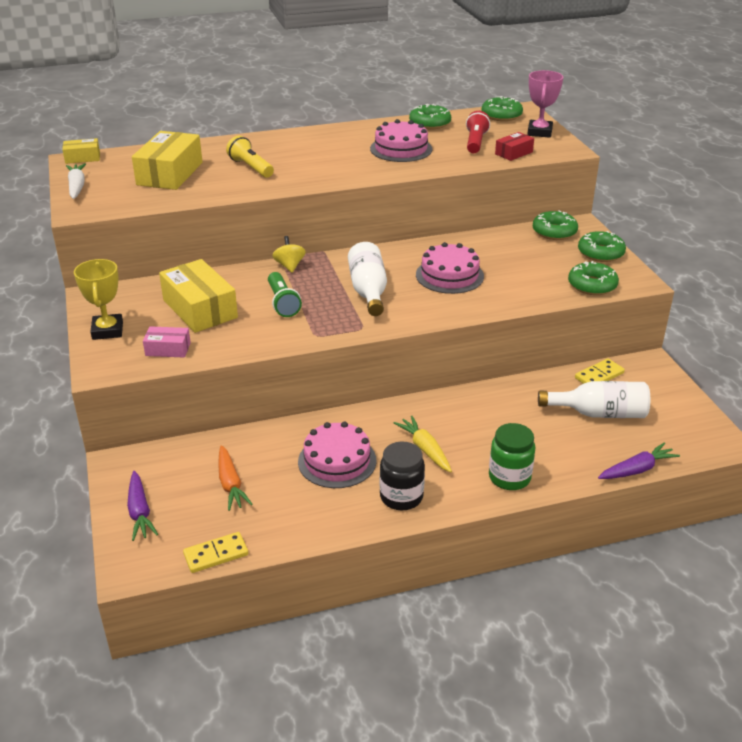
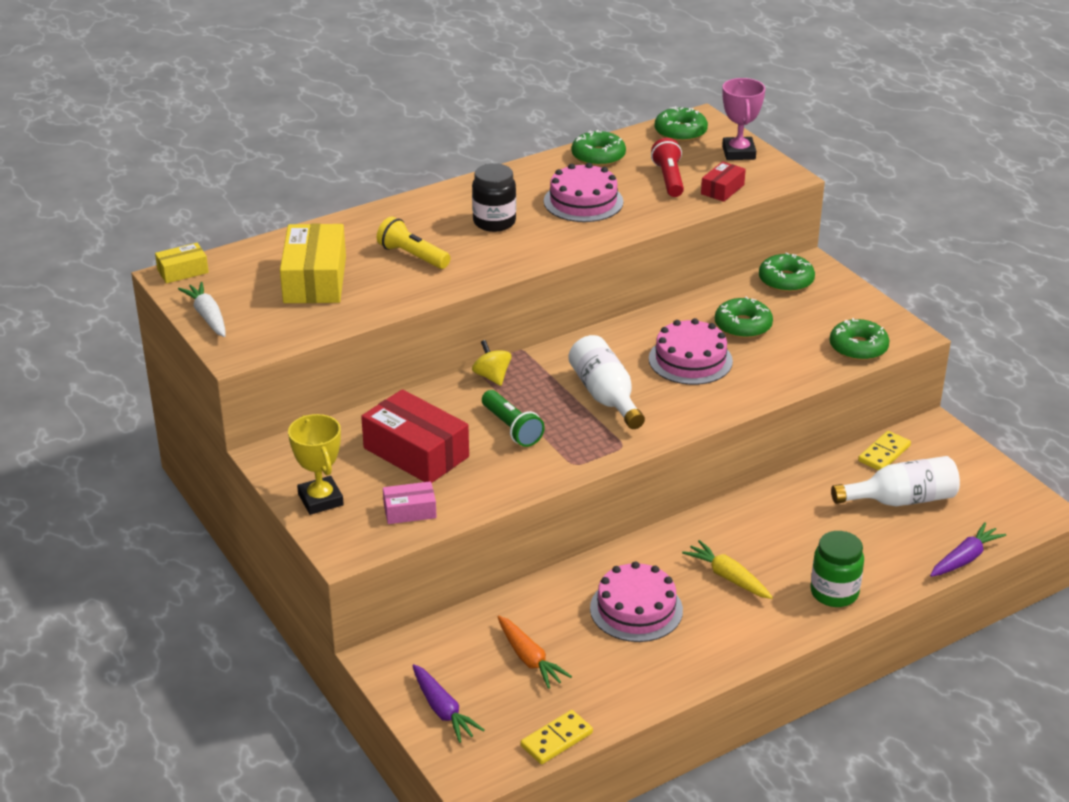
camera: 15 degrees left, 0 degrees up
yellow box [159,259,238,333] -> red box [361,389,469,483]
black jar [380,442,425,510] -> black jar moved to [472,163,516,232]
green donut [578,231,626,262] -> green donut moved to [715,297,773,338]

